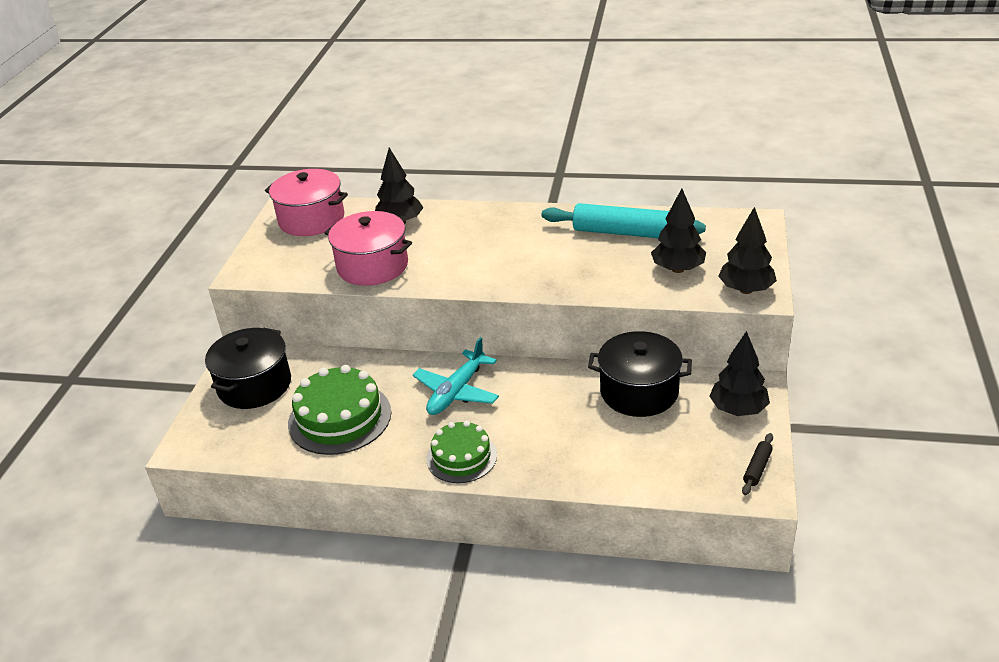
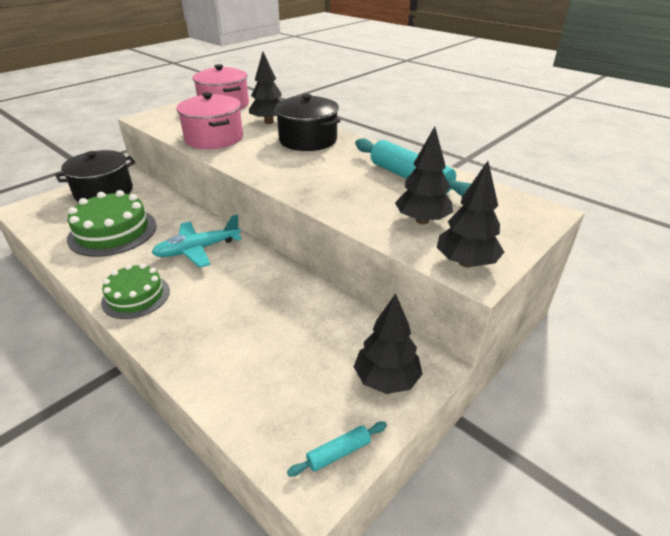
camera: 30 degrees right, 0 degrees up
black pot [588,331,692,417] -> black pot moved to [275,94,341,151]
black rolling pin [742,433,773,495] -> turquoise rolling pin [287,422,387,477]

